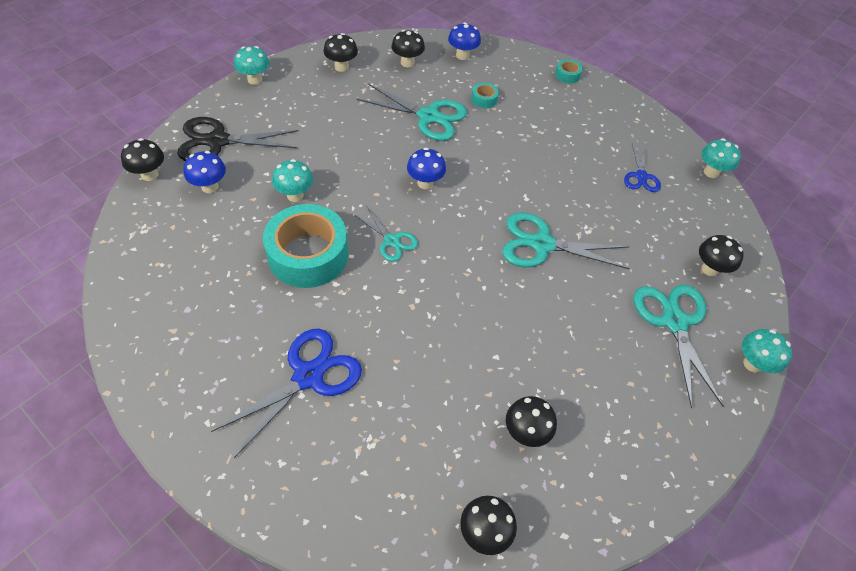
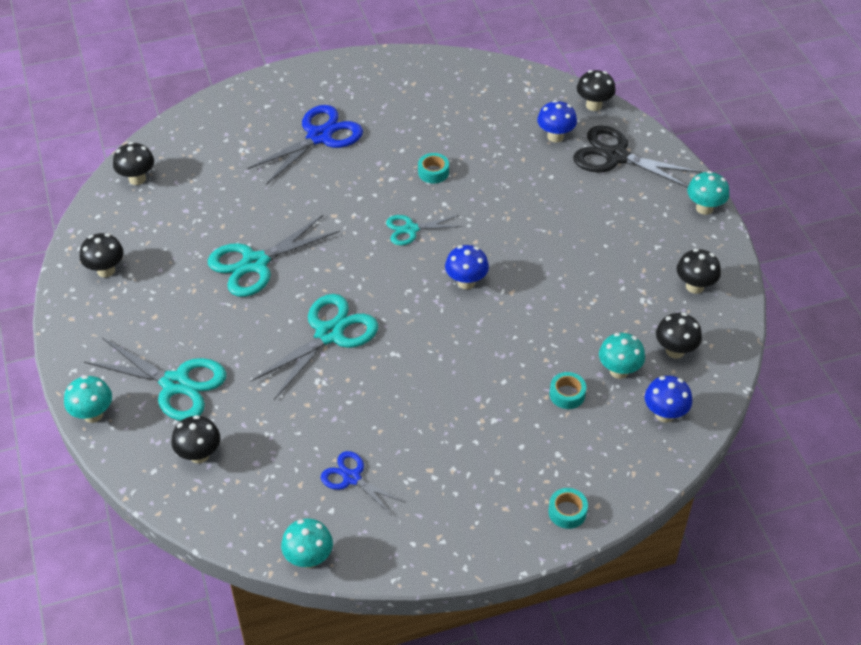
camera: 125 degrees right, 5 degrees down
black scissors [177,117,299,161] -> black scissors turned 90 degrees counterclockwise [573,125,702,188]
blue scissors [211,329,362,458] -> blue scissors turned 120 degrees counterclockwise [247,105,363,185]
turquoise tape [263,204,348,288] -> turquoise tape [418,153,449,183], size x0.41
turquoise mushroom [272,159,313,202] -> turquoise mushroom moved to [599,333,645,379]
turquoise scissors [356,84,467,141] -> turquoise scissors moved to [208,215,340,297]
black mushroom [506,396,557,447] -> black mushroom moved to [80,233,124,277]

